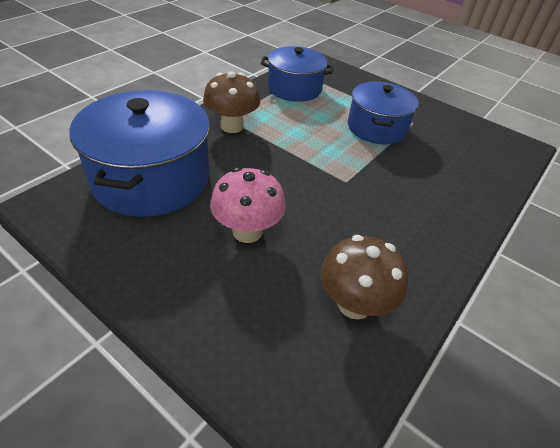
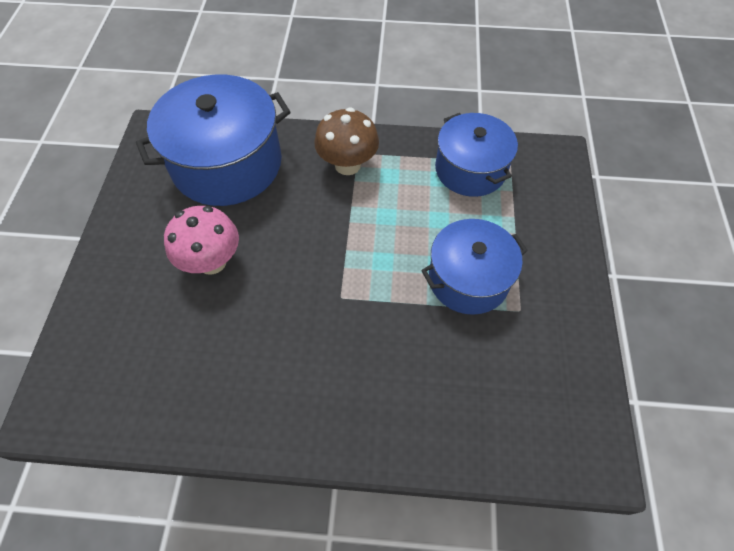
camera: 60 degrees right, 15 degrees up
brown mushroom [321,235,408,319] -> none

